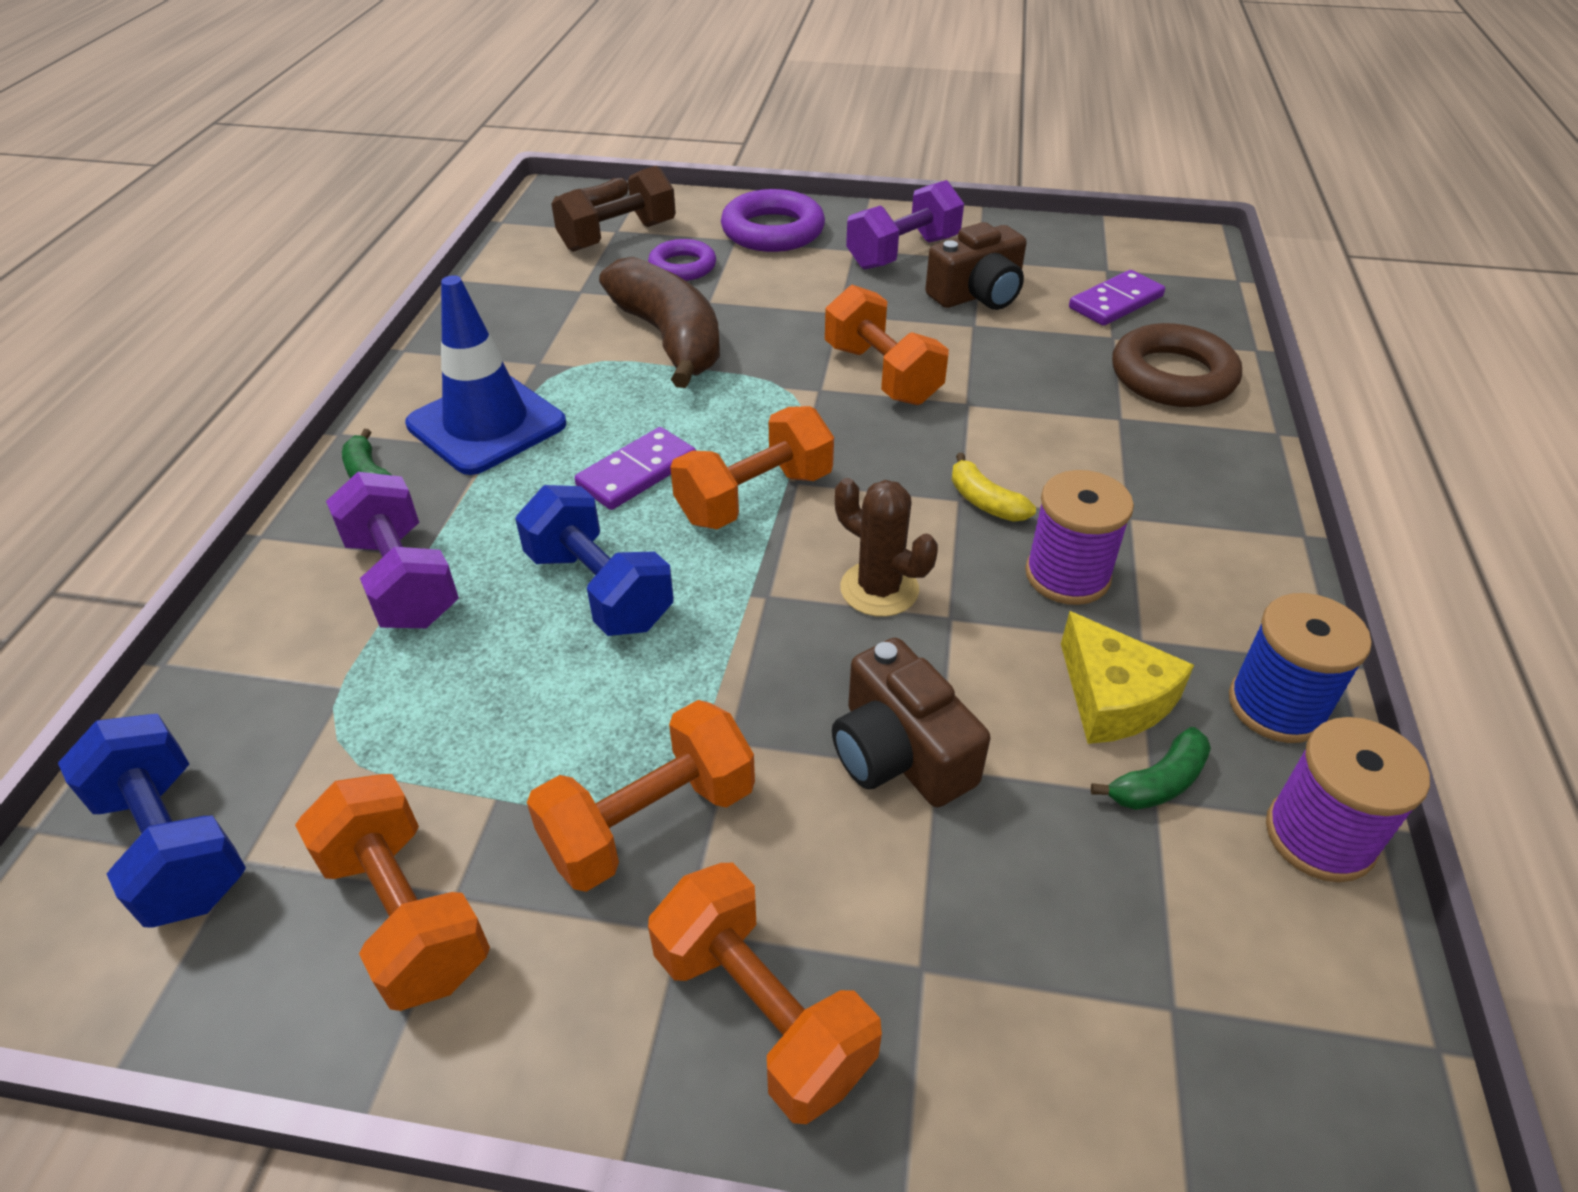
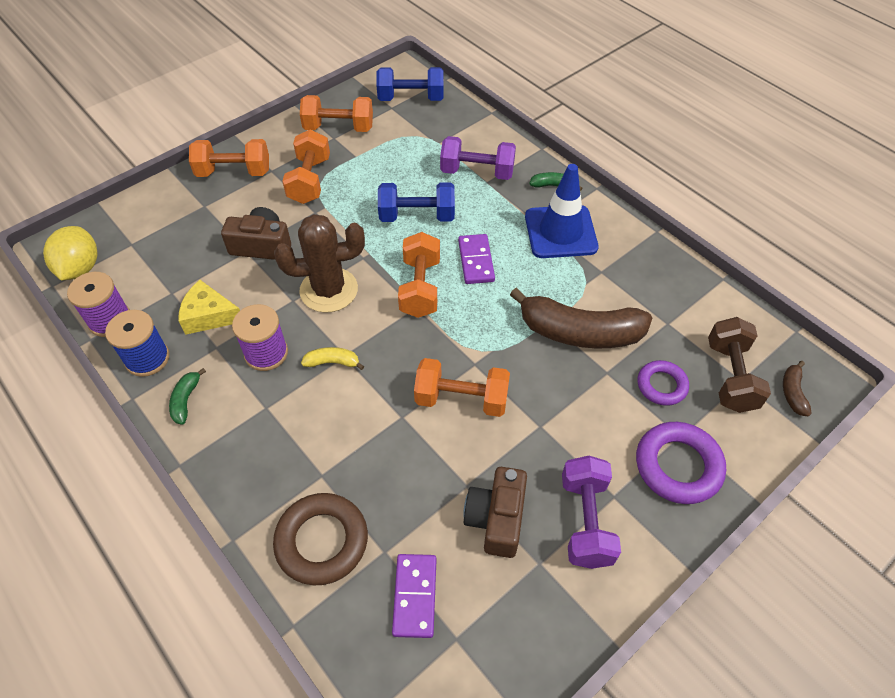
camera: 130 degrees right, 10 degrees up
brown cactus [835,478,938,617] -> brown cactus [274,214,365,313], size x1.54
green banana [1091,727,1211,810] -> green banana moved to [169,368,206,424]
none -> yellow lemon [43,226,97,280]

